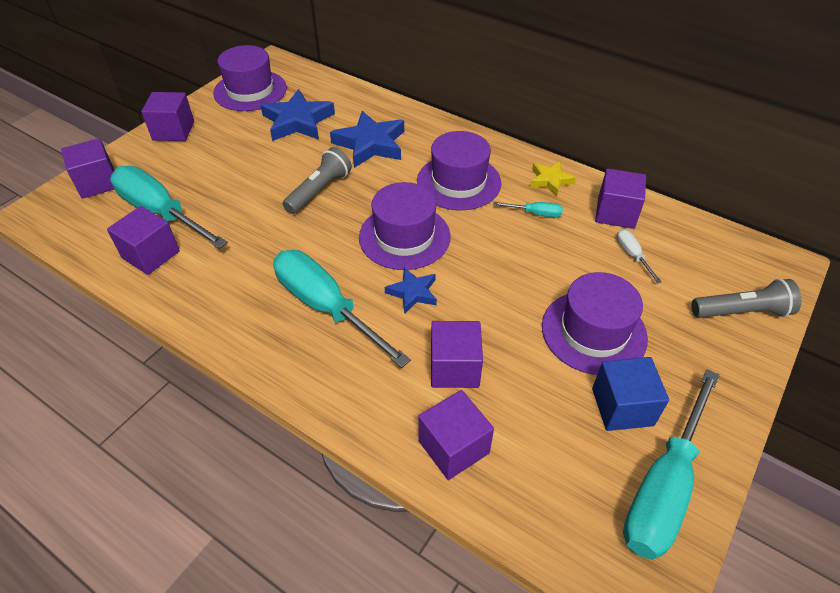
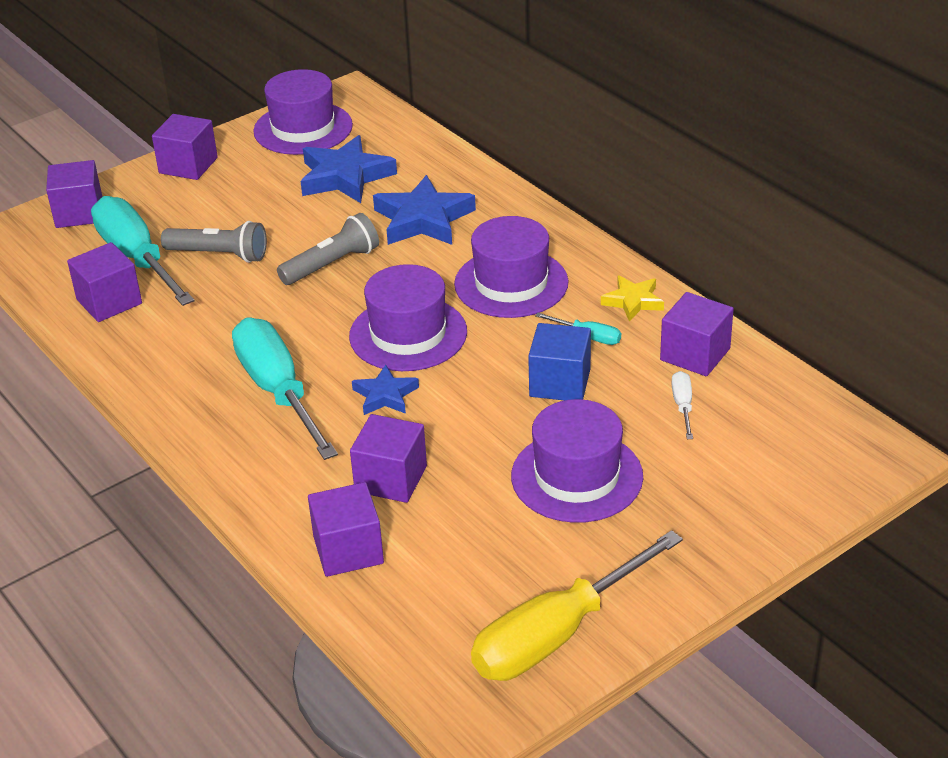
camera: 20 degrees right, 10 degrees down
blue cube [592,357,669,431] -> blue cube moved to [528,323,591,400]
turquoise screwdriver [623,369,720,560] -> yellow screwdriver [471,530,683,681]
grey flashlight [691,279,801,318] -> grey flashlight moved to [161,221,267,263]

